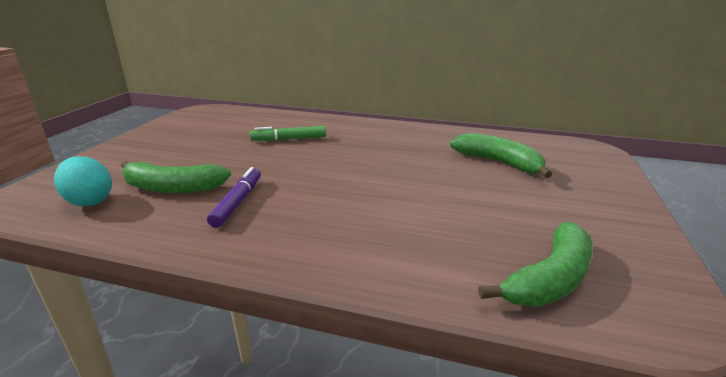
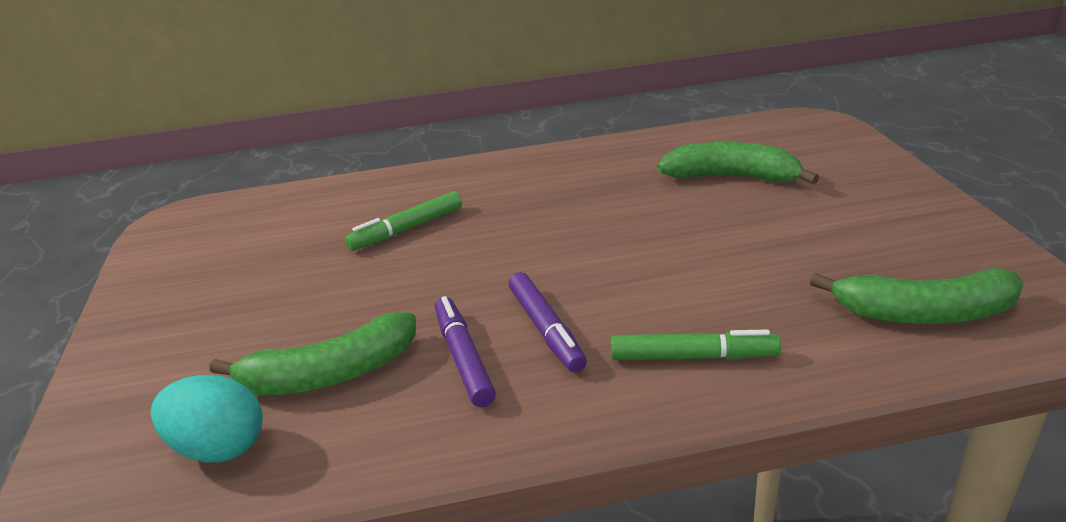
camera: 25 degrees left, 5 degrees up
green banana [478,222,592,307] -> green banana turned 75 degrees clockwise [810,268,1023,324]
none -> purple marker [508,272,587,373]
none -> green marker [611,330,781,360]

